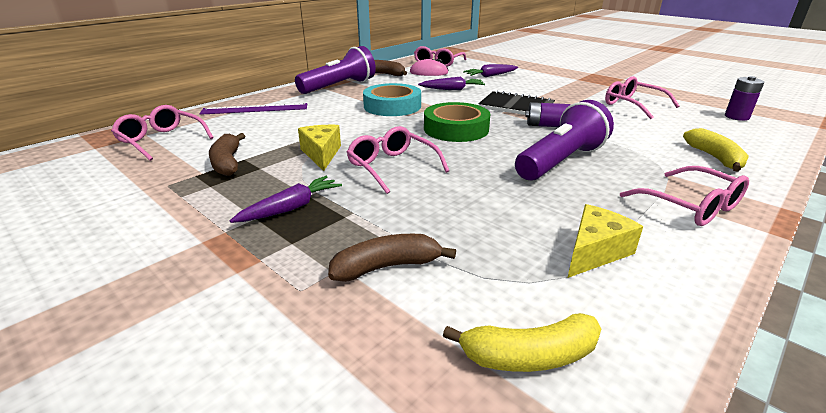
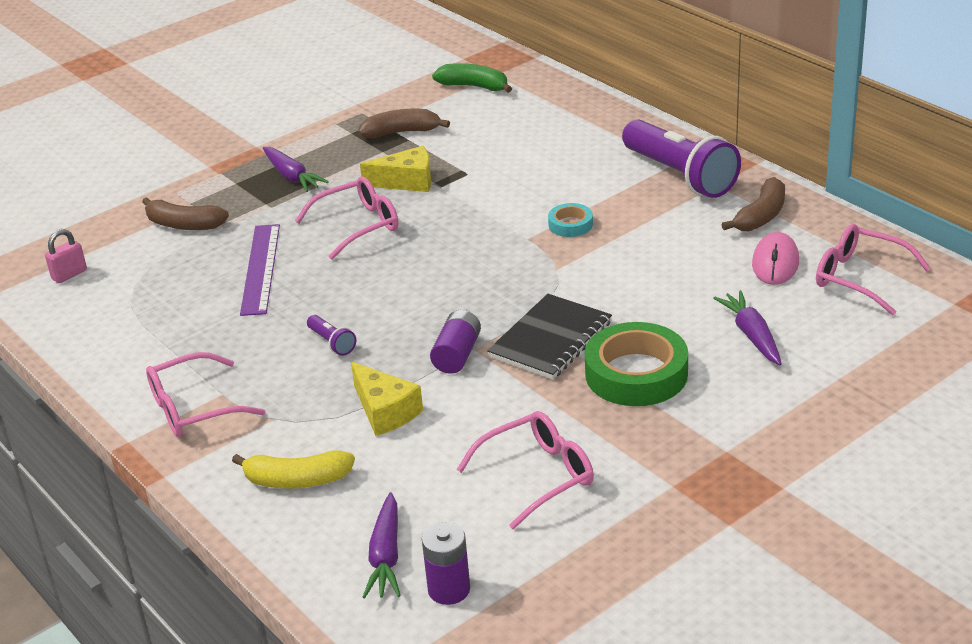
camera: 100 degrees right, 5 degrees up
pink glasses [111,105,214,161] -> green banana [432,63,512,93]
purple ruler [199,103,307,115] -> purple ruler moved to [240,224,280,316]
brown banana [328,234,456,282] -> brown banana turned 120 degrees clockwise [142,197,229,230]
turquoise tape [363,83,421,116] -> turquoise tape [548,203,593,237], size x0.50
purple carrot [418,77,485,90] -> purple carrot moved to [363,492,401,598]
green tape [424,102,490,142] -> green tape moved to [585,322,688,406]
yellow banana [443,313,601,372] -> pink padlock [45,229,87,283]
purple flashlight [515,100,614,180] -> purple flashlight [307,315,357,356], size x0.42
yellow cheese [567,204,643,278] -> yellow cheese moved to [351,362,423,436]

